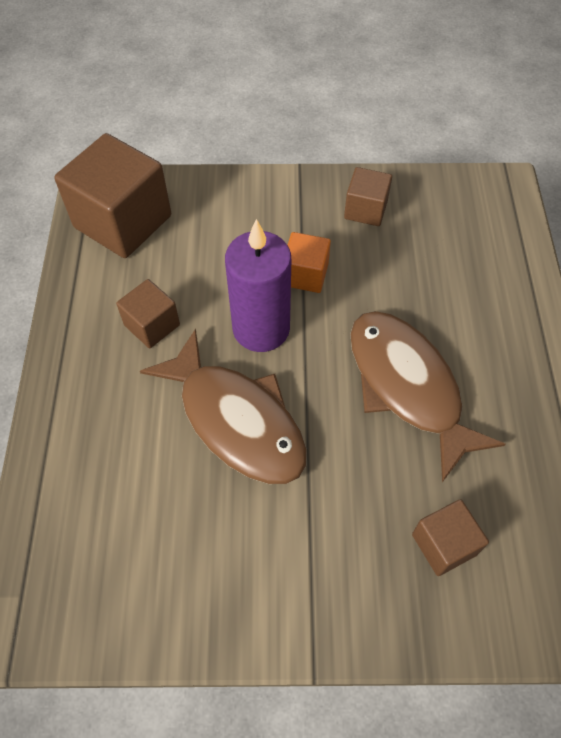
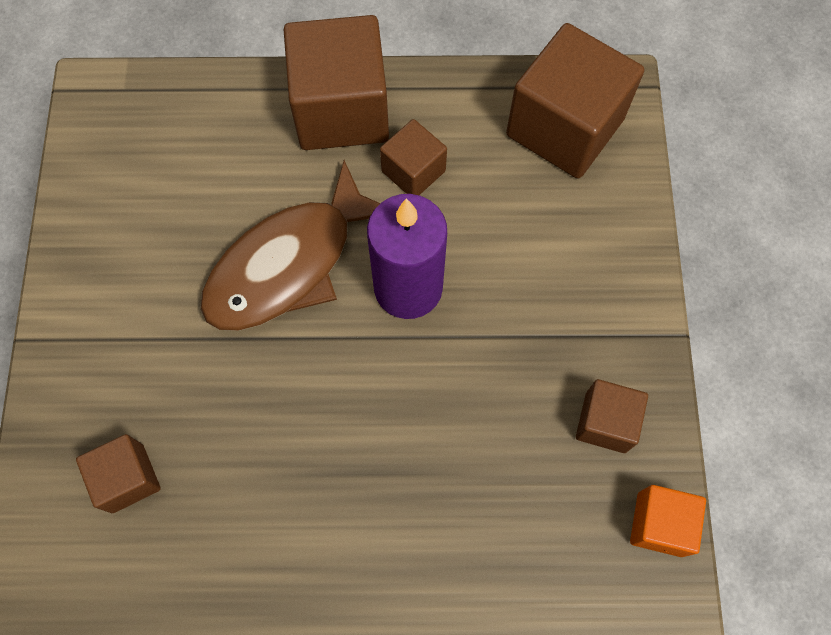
camera: 90 degrees right, 10 degrees up
orange cube [288,232,331,293] -> orange cube moved to [630,485,706,557]
brown fish [350,311,506,482] -> none
none -> brown cube [284,15,389,150]

